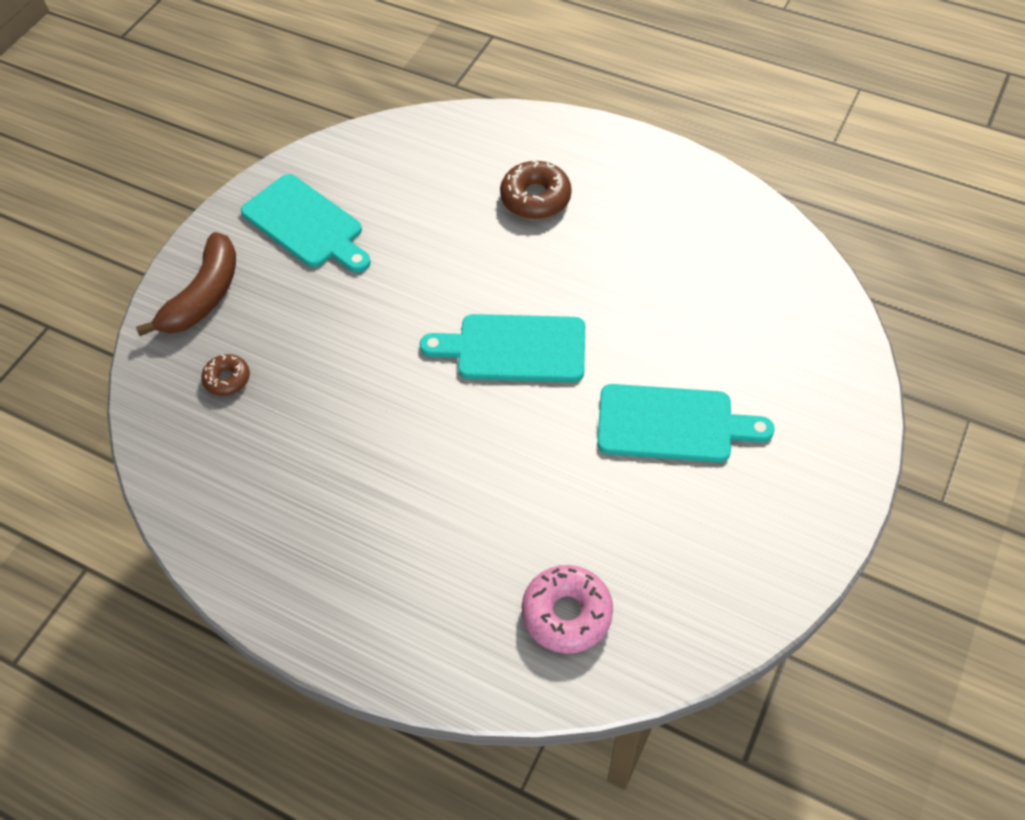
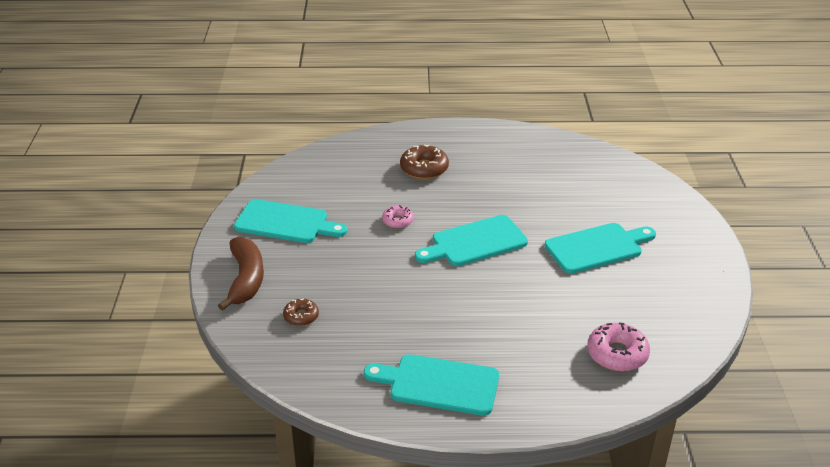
camera: 30 degrees left, 20 degrees down
none -> turquoise cutting board [364,354,499,416]
none -> pink donut [382,205,414,228]

